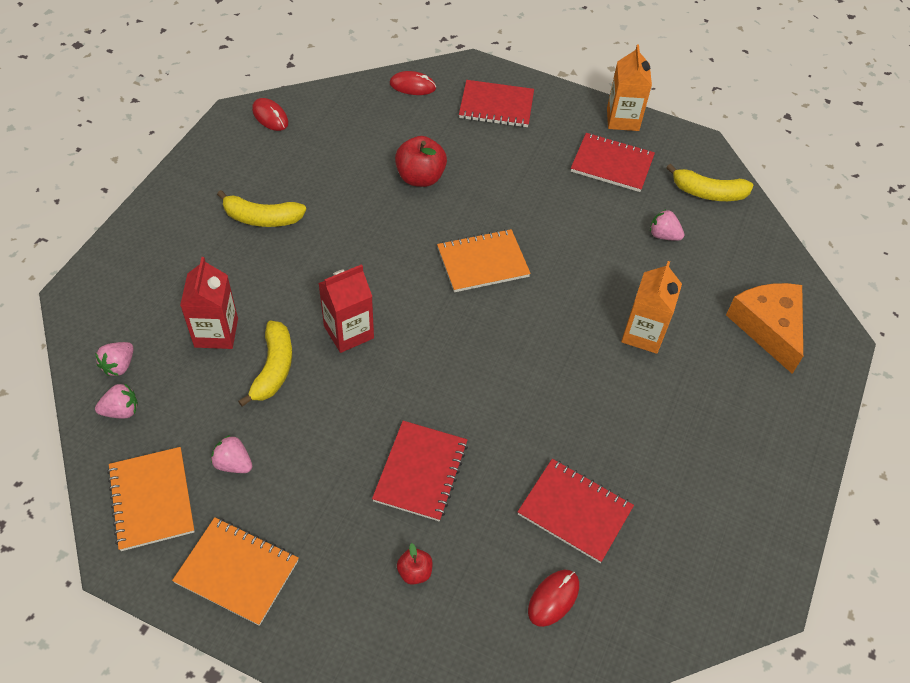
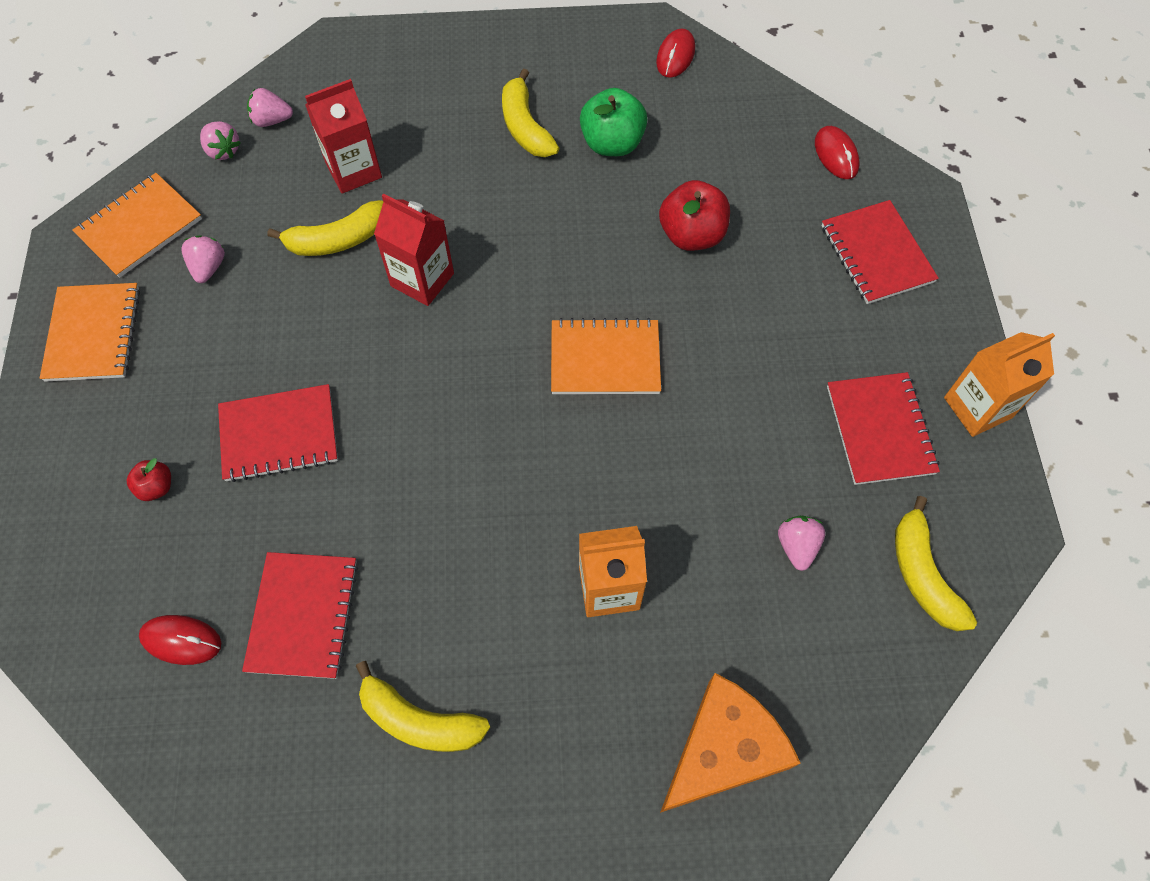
camera: 65 degrees right, 10 degrees up
orange notebook [437,229,531,292] -> orange notebook turned 45 degrees counterclockwise [551,318,661,394]
none -> yellow banana [356,661,490,752]
none -> green apple [580,88,647,156]

